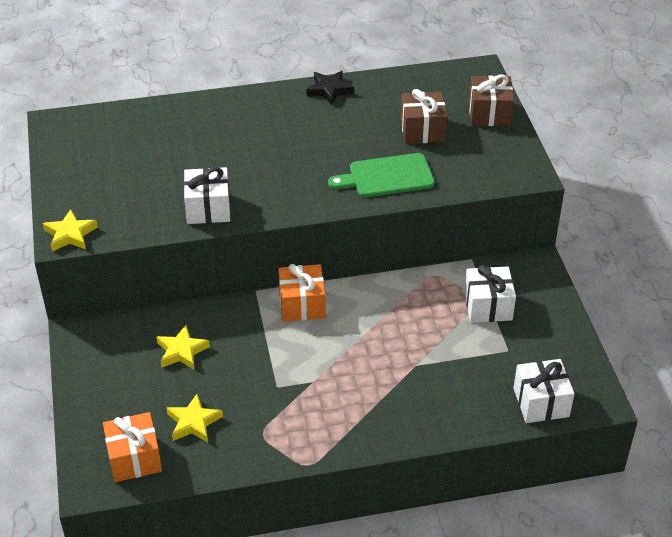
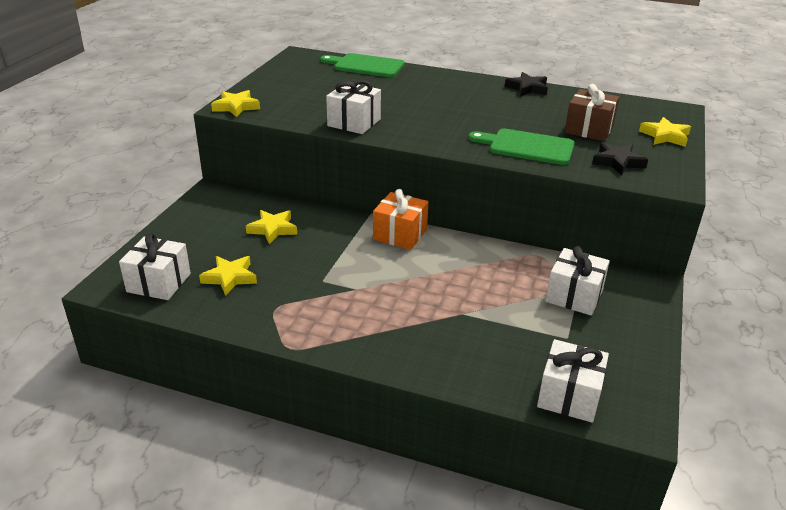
camera: 30 degrees right, 10 degrees down
orange gift [103,412,162,482] -> white gift [119,233,191,300]
brown gift [469,74,514,126] -> yellow star [639,117,691,147]
none -> green cutting board [320,53,405,77]
none -> black star [592,142,648,176]

